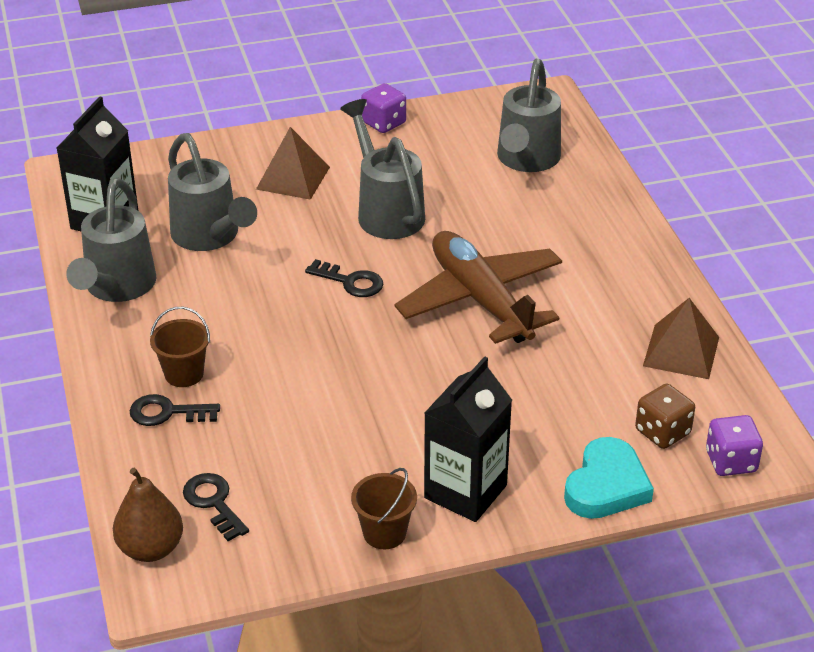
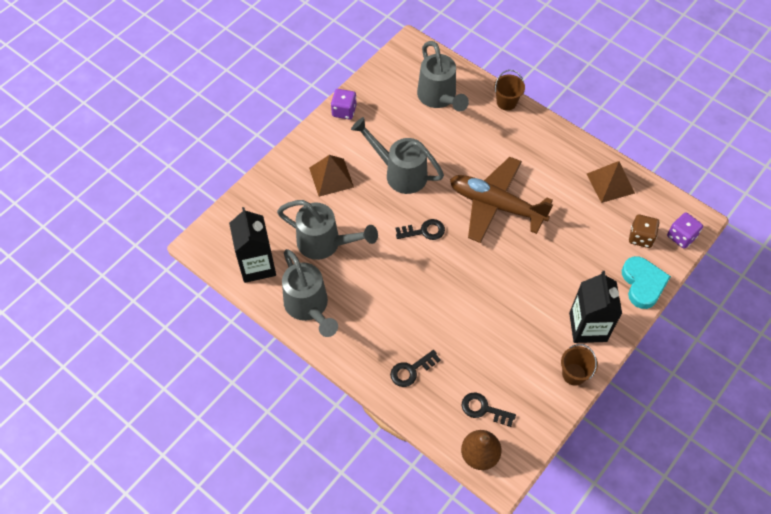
camera: 35 degrees left, 20 degrees up
brown bucket [150,307,210,387] -> brown bucket moved to [494,70,525,111]

